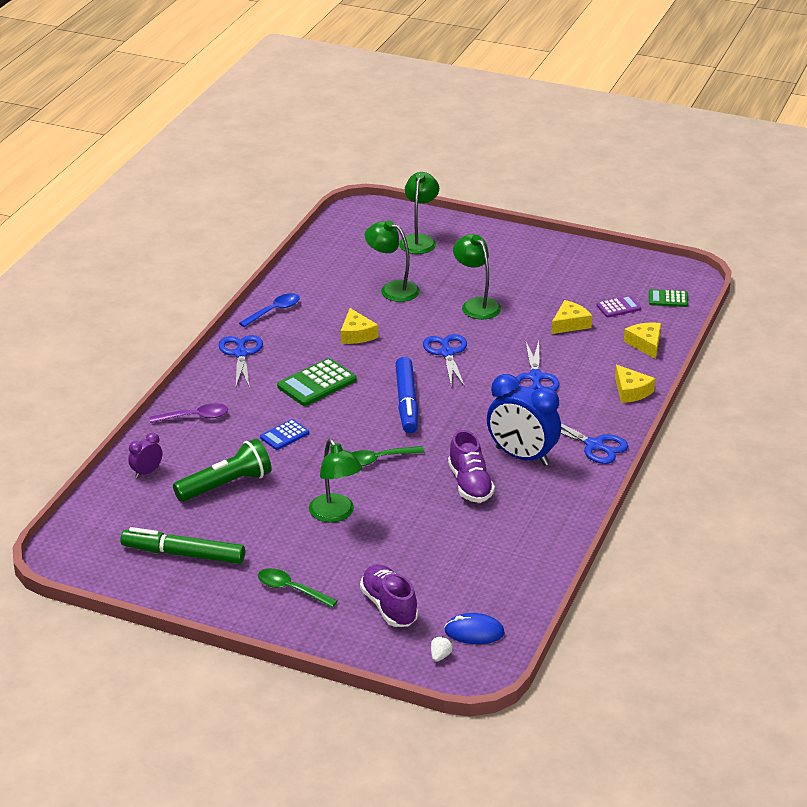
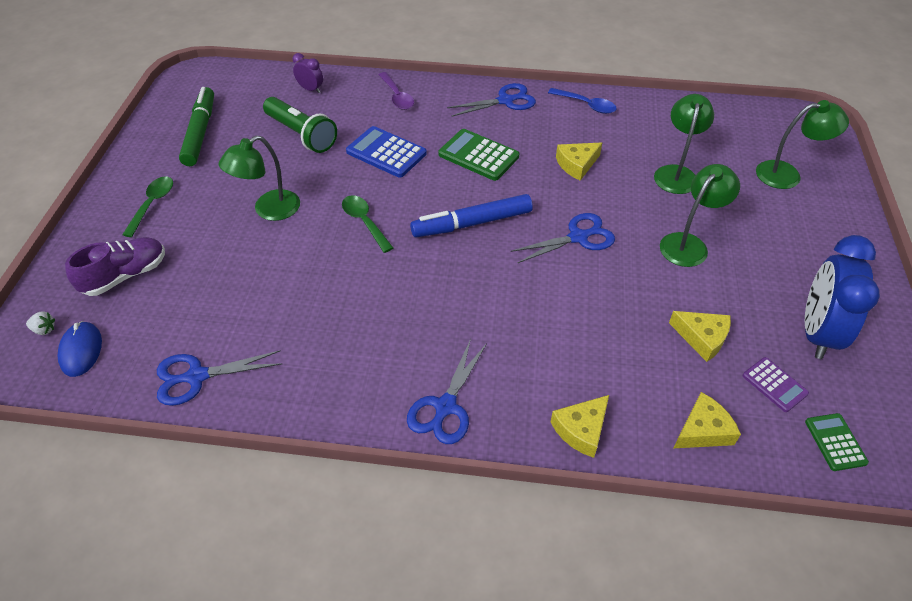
camera: 75 degrees right, 15 degrees up
blue calculator [260,419,309,450] -> blue calculator [346,126,427,178], size x1.68
purple shoe [448,430,495,503] -> none
blue clock [487,374,561,466] -> blue clock moved to [805,235,880,359]
blue scissors [516,341,559,391] -> blue scissors moved to [157,350,282,406]

